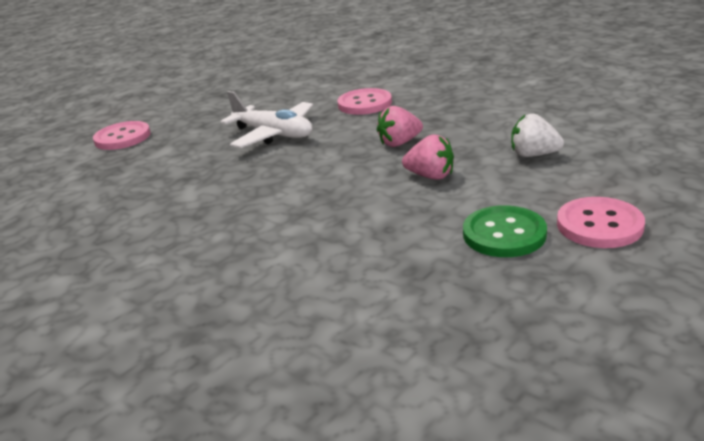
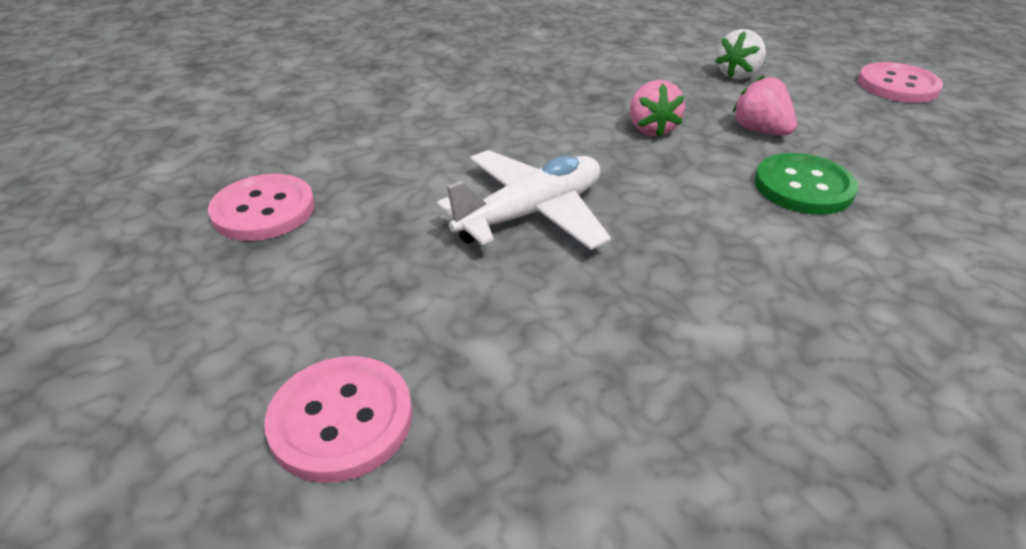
camera: 75 degrees left, 10 degrees up
pink button [338,88,392,115] -> pink button moved to [208,174,315,241]
pink strawberry [402,134,454,180] -> pink strawberry turned 75 degrees counterclockwise [732,76,797,135]
green button [463,205,547,257] -> green button moved to [755,153,858,214]

